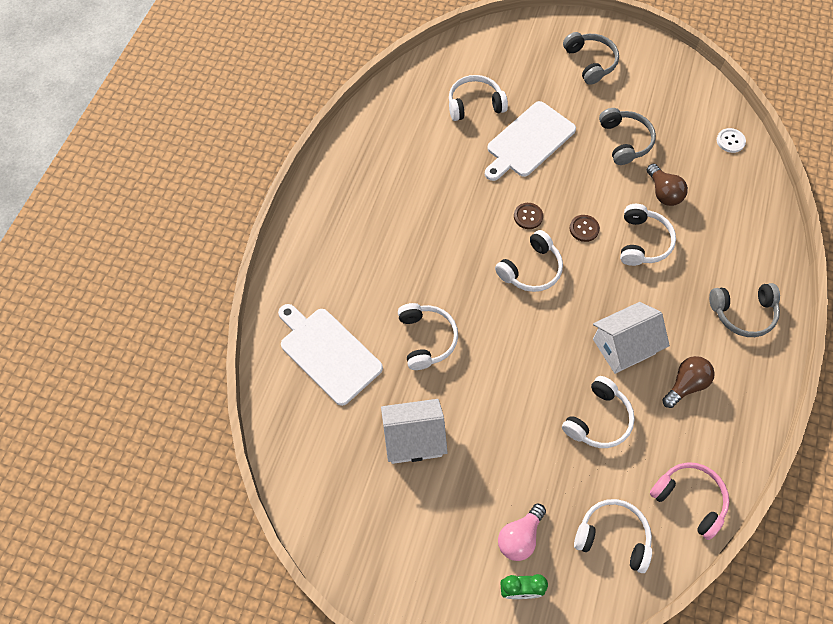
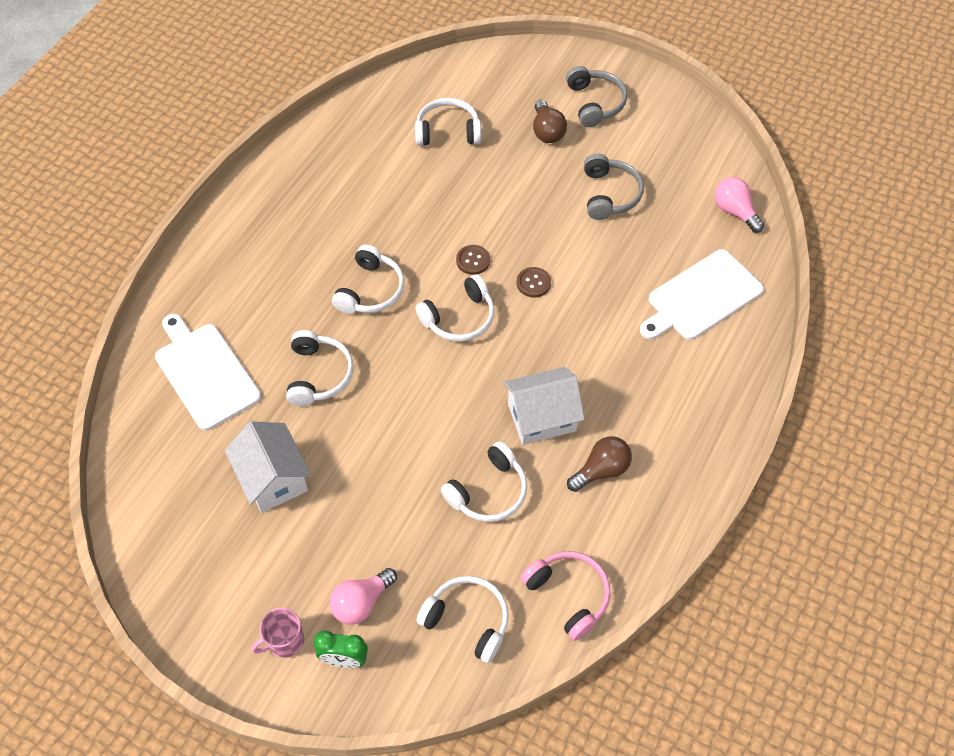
camera: 10 degrees right, 5 degrees down
white house [381,399,448,464] -> white house turned 60 degrees clockwise [225,421,312,513]
white cutting board [485,101,576,181] -> white cutting board moved to [640,249,764,340]
white headphones [620,204,676,266] -> white headphones moved to [332,245,404,314]
brown light bulb [647,164,688,206] -> brown light bulb moved to [533,100,567,143]
grey headphones [709,283,780,337] -> none
white button [717,128,746,153] -> pink light bulb [715,177,764,233]
none -> pink mug [252,608,304,658]

